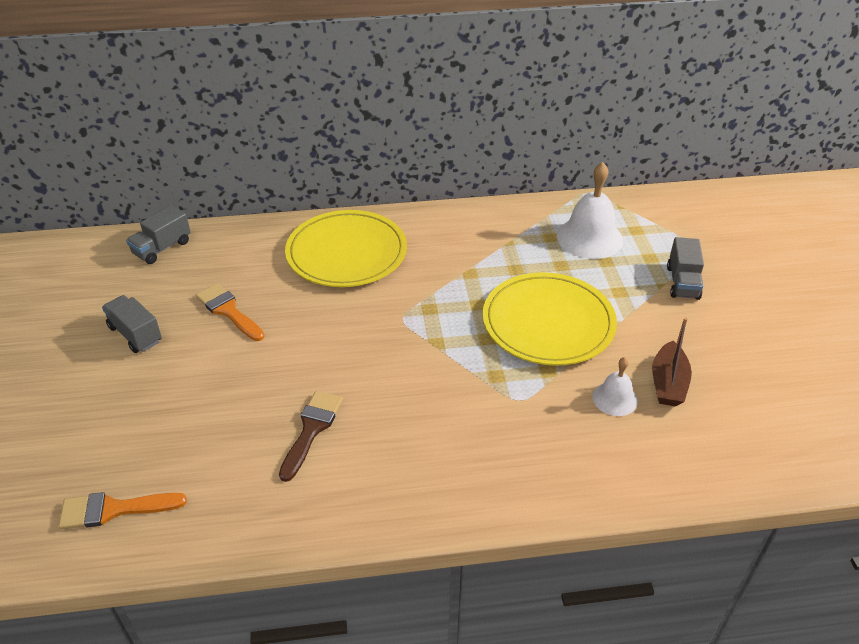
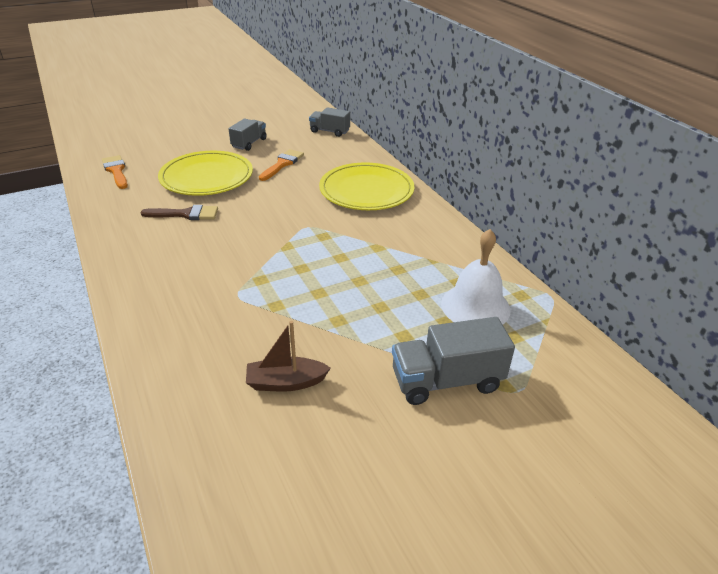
camera: 70 degrees right, 5 degrees down
yellow plate [483,272,617,366] -> yellow plate moved to [158,151,253,196]
white bell [592,357,638,416] -> none
grey truck [667,237,704,300] -> grey truck [392,317,515,405], size x1.56

